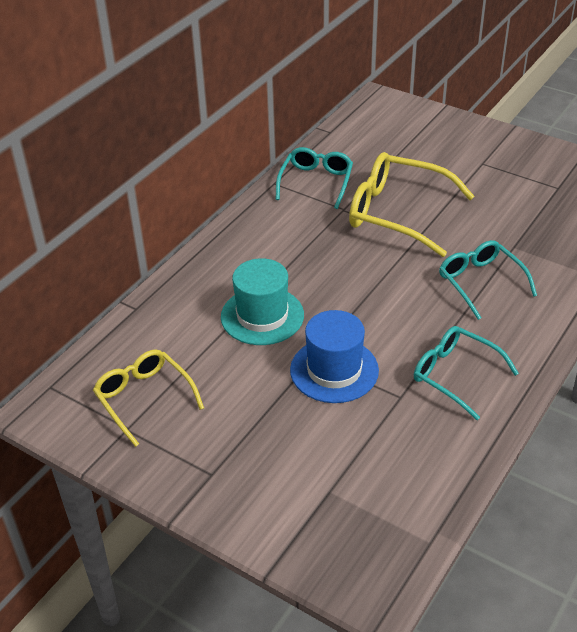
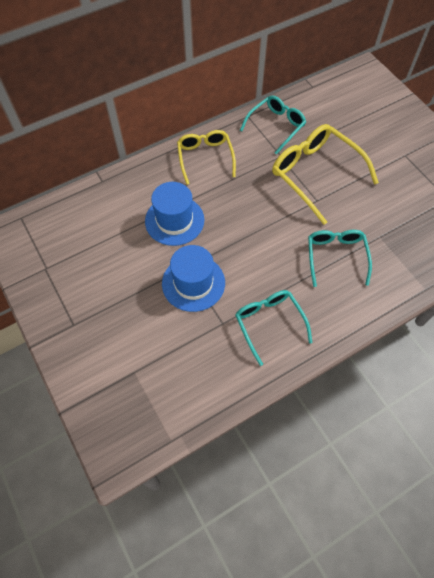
camera: 25 degrees right, 20 degrees up
yellow glasses [93,349,204,447] -> yellow glasses moved to [177,130,236,185]
turquoise hat [221,258,304,345] -> blue hat [145,182,204,246]

